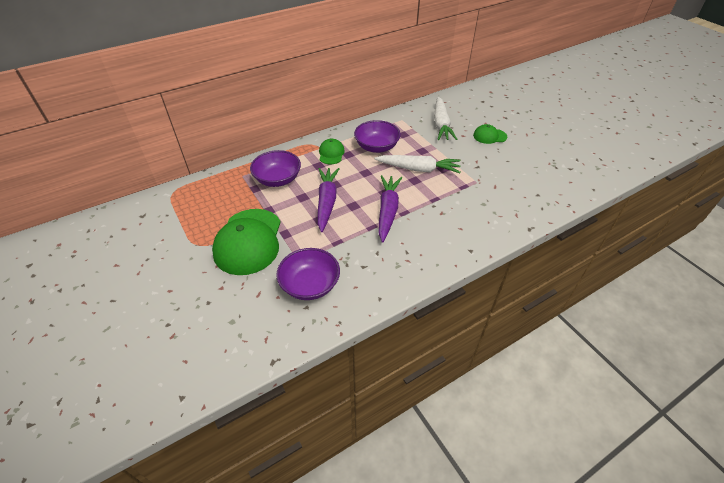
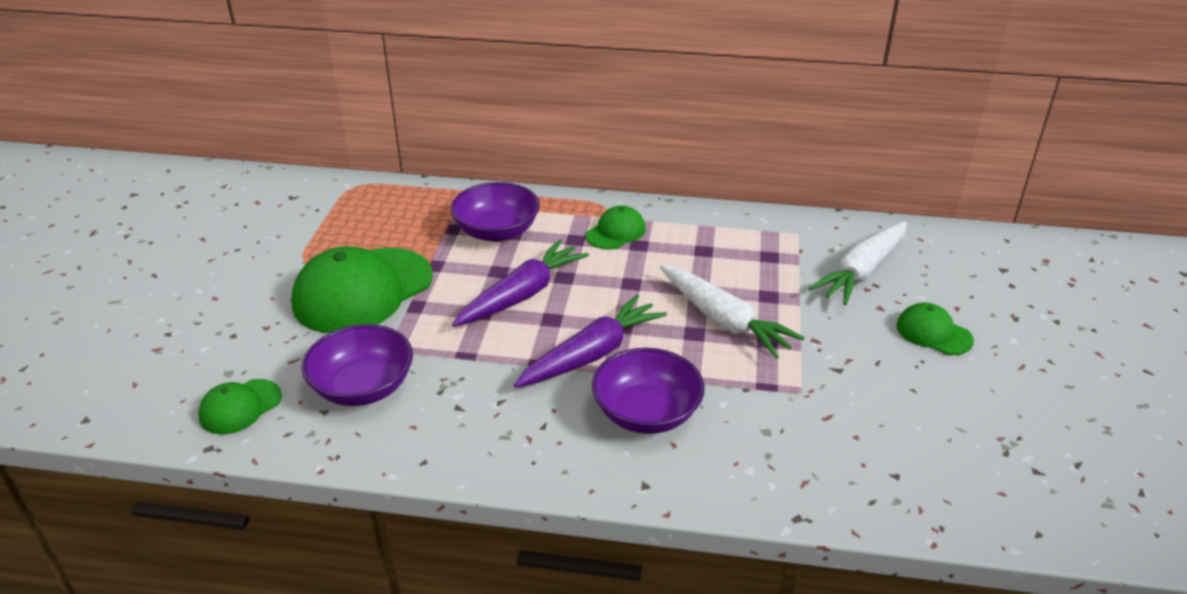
camera: 40 degrees right, 10 degrees down
purple bowl [354,120,401,153] -> purple bowl moved to [592,348,705,434]
none -> green cap [198,379,282,434]

